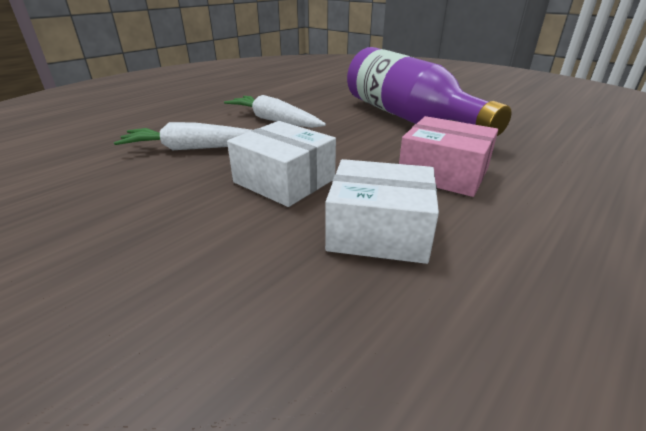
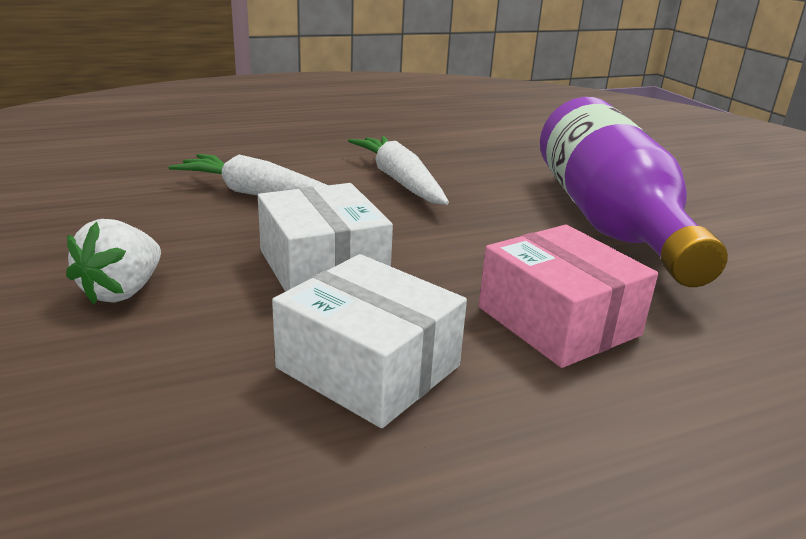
camera: 25 degrees right, 5 degrees down
none -> white strawberry [66,219,161,305]

